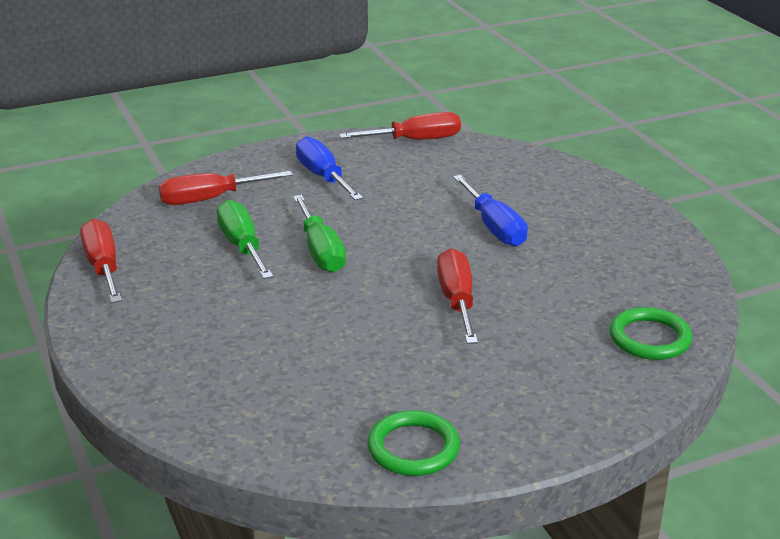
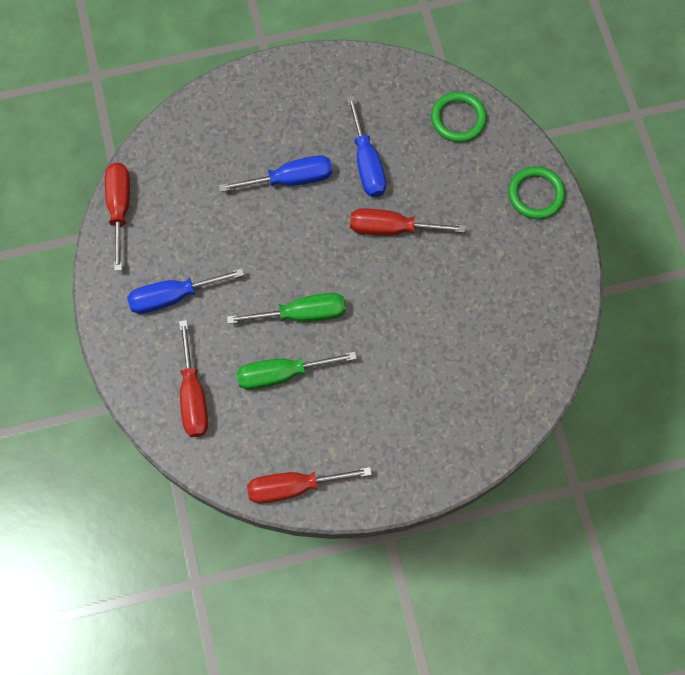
camera: 80 degrees left, 40 degrees up
green ring [367,410,460,476] -> green ring moved to [508,166,565,219]
none -> blue screwdriver [347,96,386,197]

